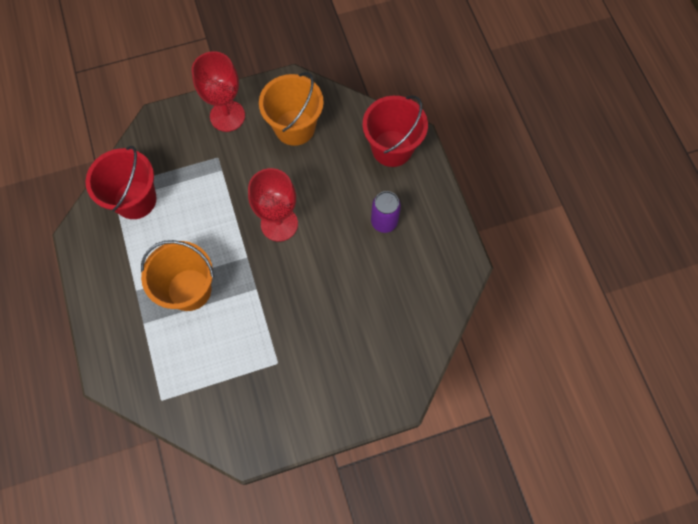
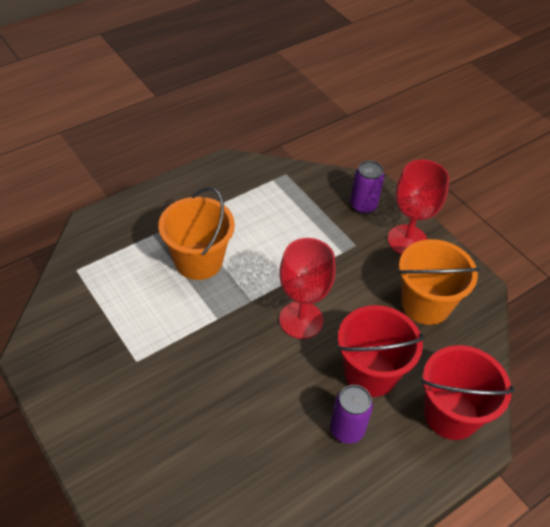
camera: 70 degrees right, 20 degrees down
red bucket [86,146,157,219] -> red bucket moved to [338,305,425,397]
none -> purple can [350,160,384,214]

